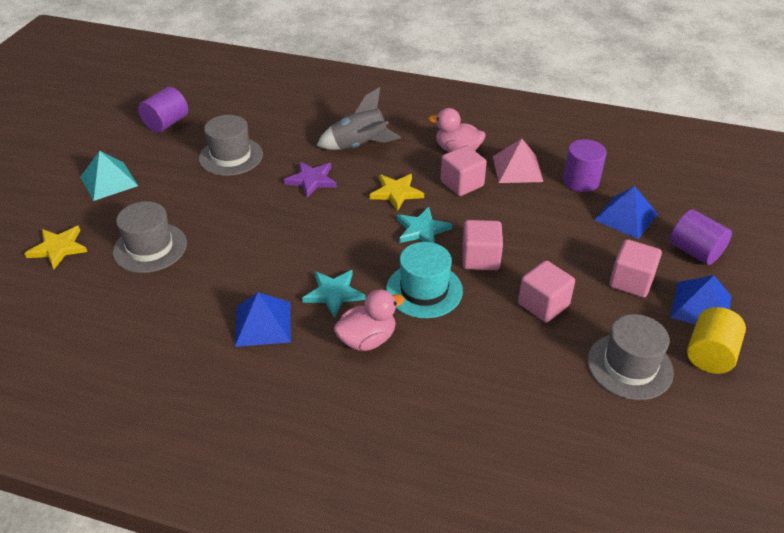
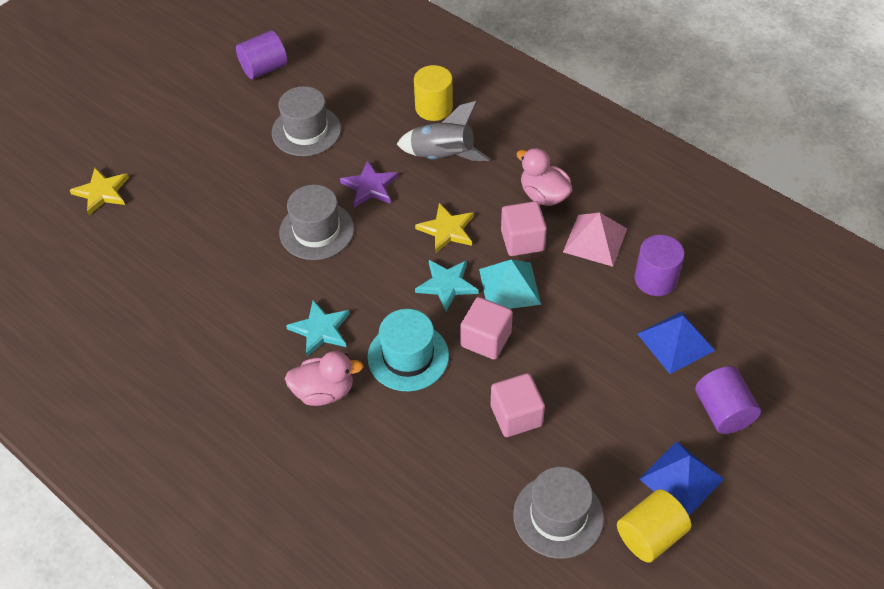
camera: 25 degrees right, 10 degrees up
turquoise pyramid [80,151,138,201] -> turquoise pyramid moved to [479,259,541,309]
grey hat [113,201,187,273] -> grey hat moved to [279,185,354,260]
blue pyramid [235,292,291,347] -> none
pink cube [609,239,662,298] -> none
none -> yellow cylinder [414,65,453,121]

